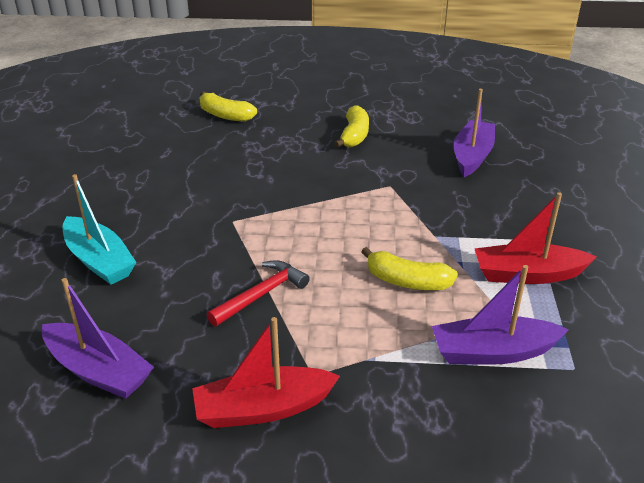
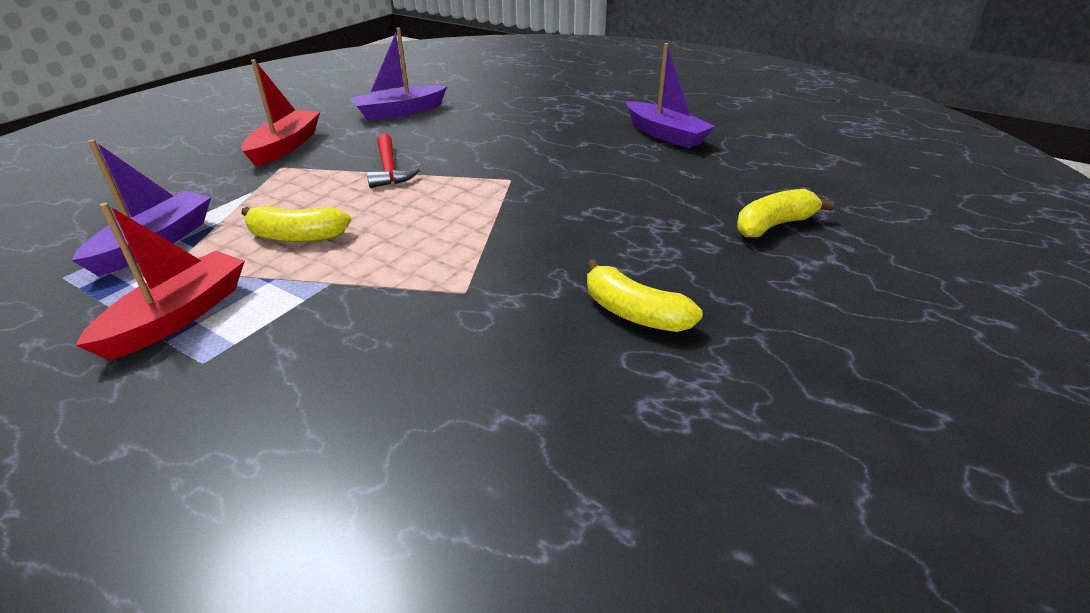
camera: 120 degrees right, 0 degrees up
turquoise boat [63,174,137,285] -> none
yellow banana [361,247,458,290] -> yellow banana turned 135 degrees counterclockwise [241,205,351,242]
purple boat [454,89,495,177] -> purple boat moved to [626,43,715,148]

